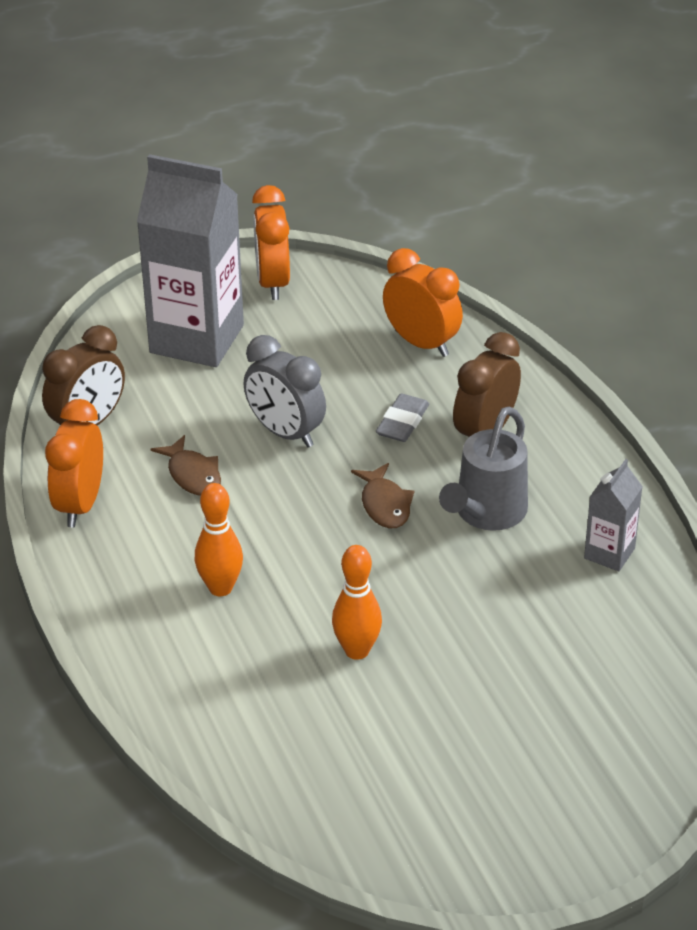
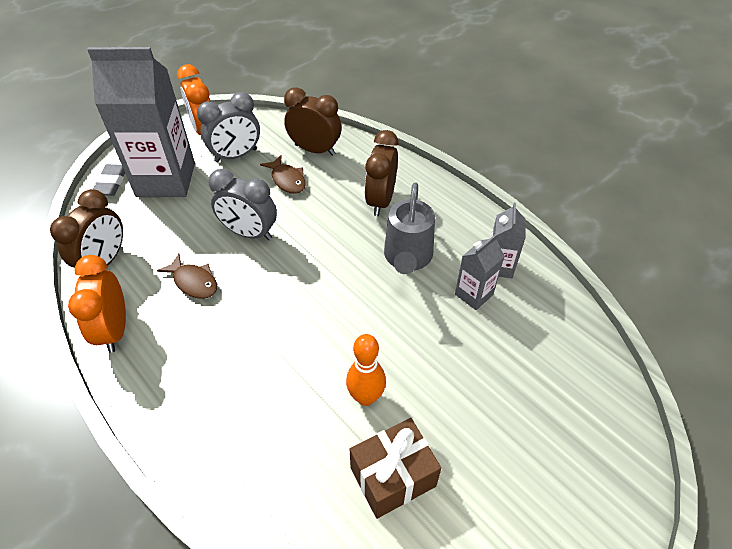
camera: 20 degrees left, 10 degrees up
orange bowling pin [195,483,243,596] -> none
brown fish [351,463,414,528] -> brown fish moved to [260,155,306,194]
grey eraser [376,394,429,442] -> grey eraser moved to [93,164,125,196]
orange clock [383,248,463,357] -> brown clock [284,87,341,156]
none -> grey clock [197,92,260,162]
none -> brown gift [349,418,441,519]
none -> grey carton [455,234,505,310]

